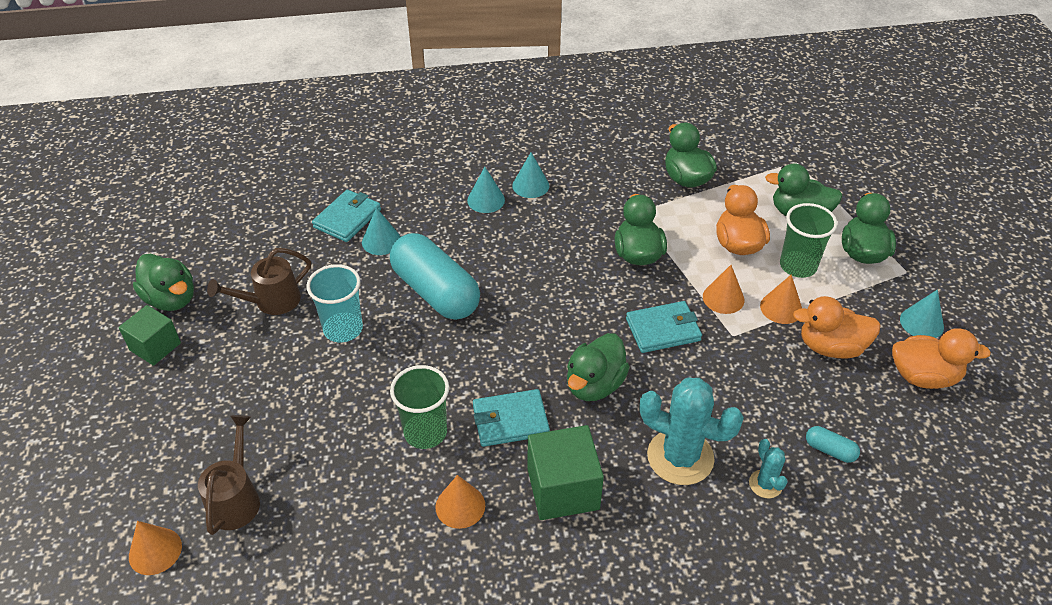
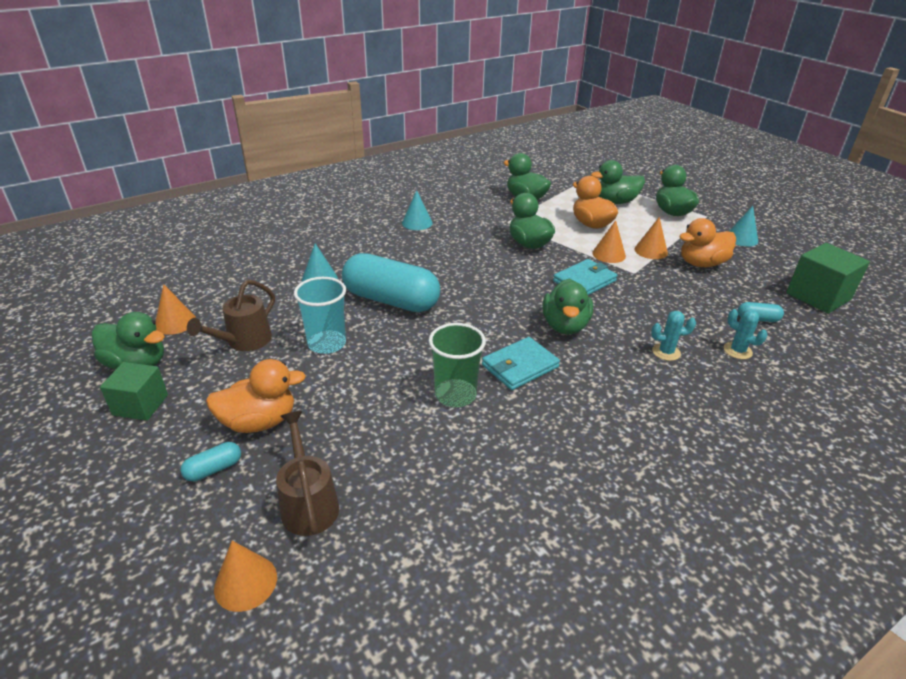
camera: 25 degrees left, 10 degrees down
turquoise wallet [312,190,381,242] -> none
orange cone [436,475,485,529] -> orange cone moved to [155,284,196,335]
turquoise cone [467,167,505,213] -> none
green cube [528,425,604,520] -> green cube moved to [786,243,870,314]
turquoise cactus [639,378,744,485] -> turquoise cactus [651,311,696,361], size x0.49
green cup [780,203,838,278] -> none
orange duck [892,328,991,389] -> orange duck moved to [206,359,306,433]
none -> turquoise capsule [181,442,241,481]

